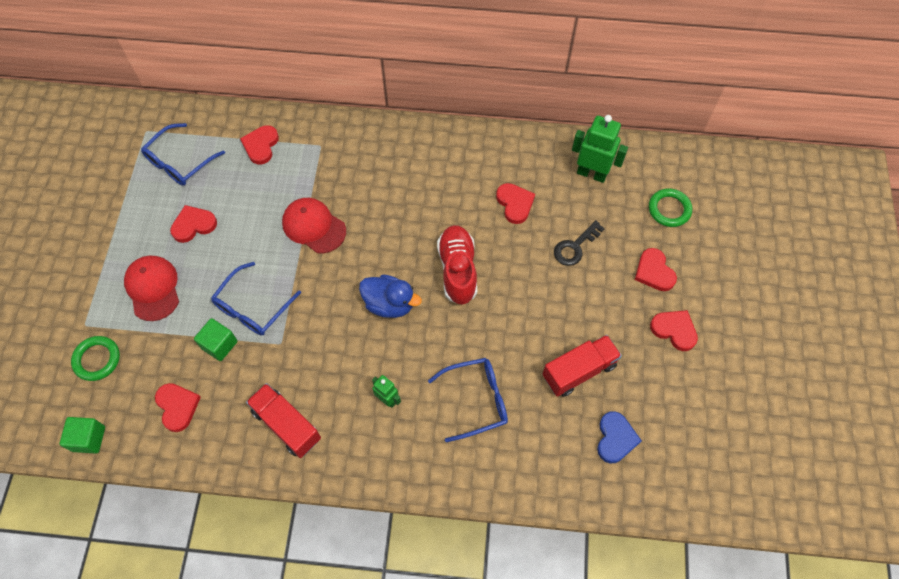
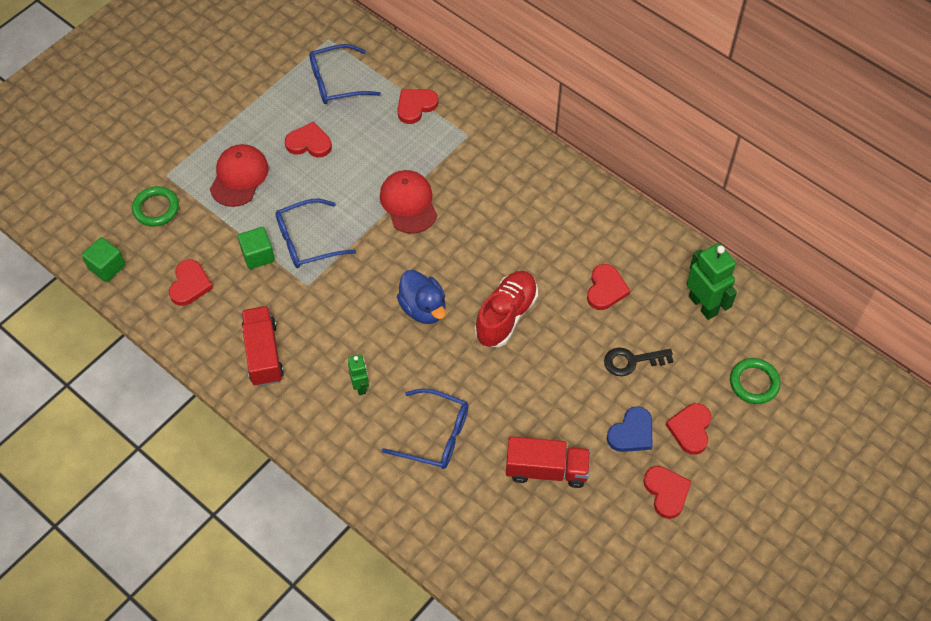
camera: 35 degrees right, 5 degrees down
blue heart [597,411,642,463] -> blue heart moved to [607,406,652,452]

